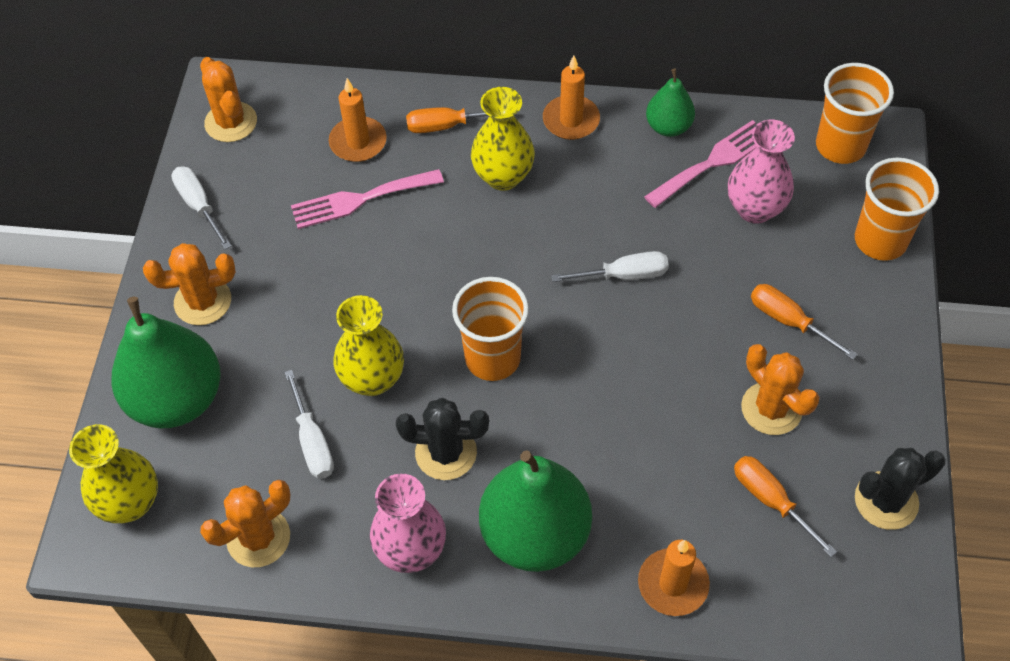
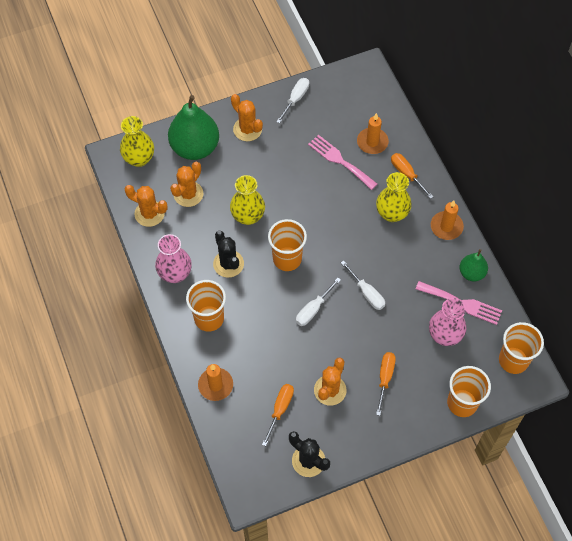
camera: 60 degrees right, 5 degrees up
orange cactus [200,57,257,142] -> orange cactus moved to [170,162,203,207]
white screwdriver [284,370,334,479] -> white screwdriver moved to [296,278,341,326]
green pear [479,450,592,572] -> orange cup [186,280,226,332]

